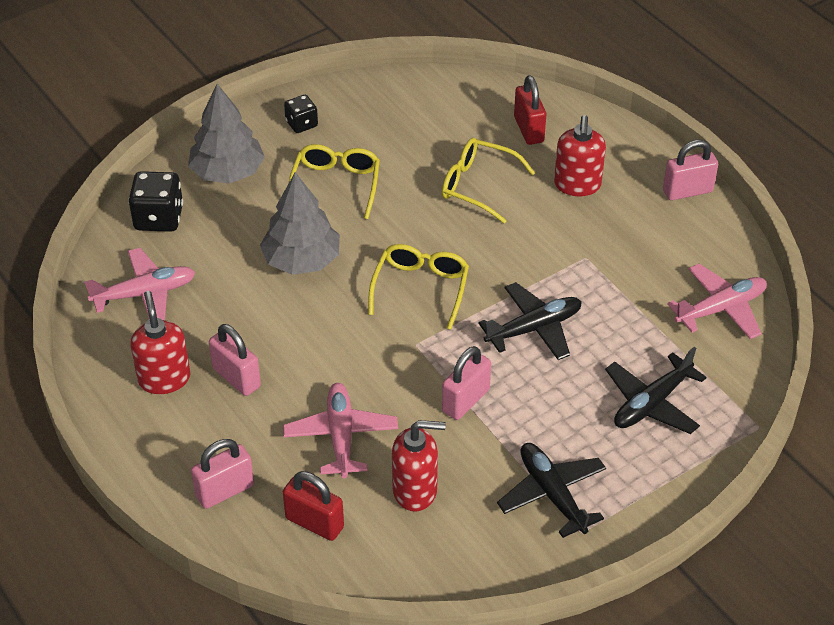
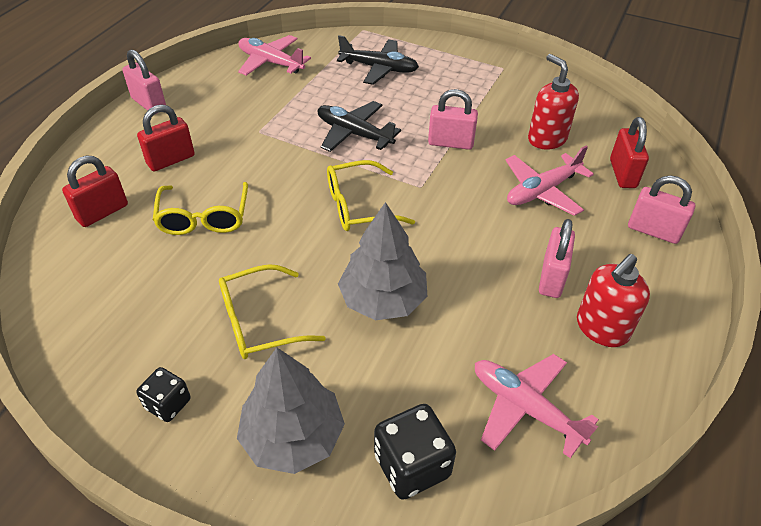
camera: 120 degrees left, 0 degrees up
black plane [497,443,606,538] -> none
red soap dispenser [554,115,606,196] -> red padlock [137,105,195,171]

